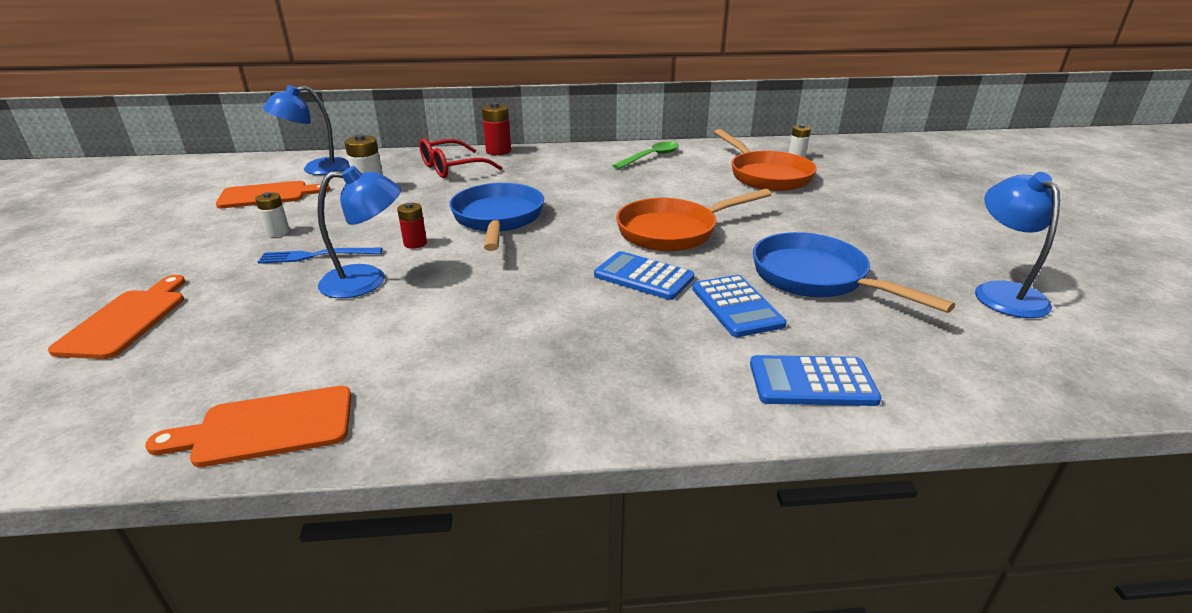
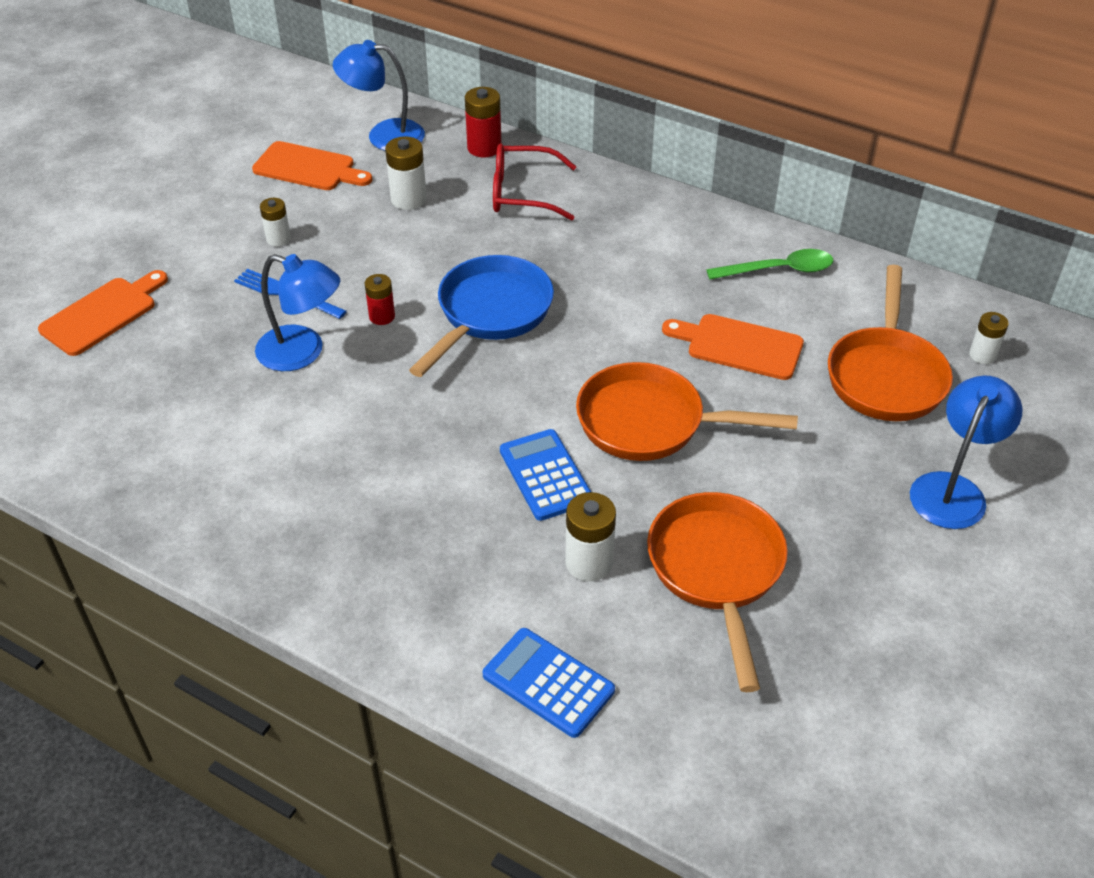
camera: 35 degrees right, 15 degrees up
orange cutting board [145,386,351,467] -> orange cutting board moved to [662,314,804,380]
red battery [482,102,511,155] -> red battery moved to [465,87,501,158]
blue calculator [692,275,787,337] -> white battery [565,492,616,581]
blue pan [753,232,955,313] -> orange pan [647,492,788,692]
blue lamp [975,172,1060,318] -> blue lamp moved to [910,375,1023,529]

